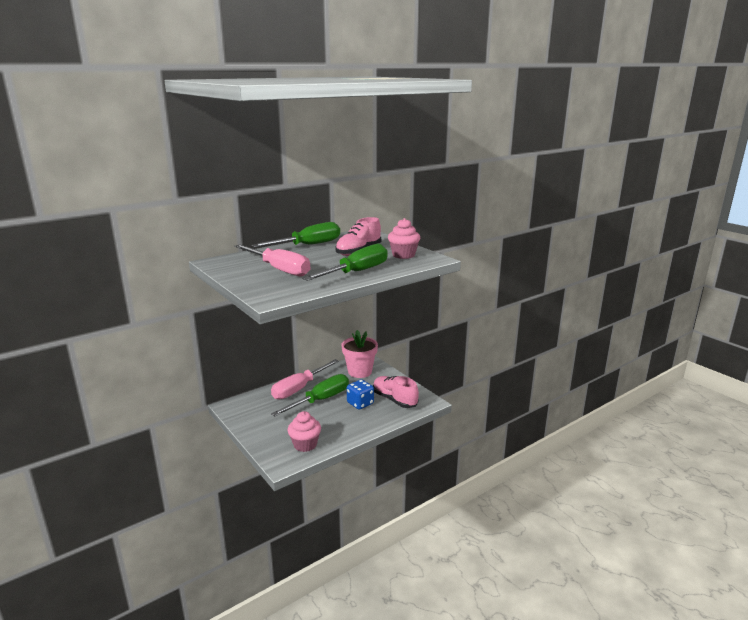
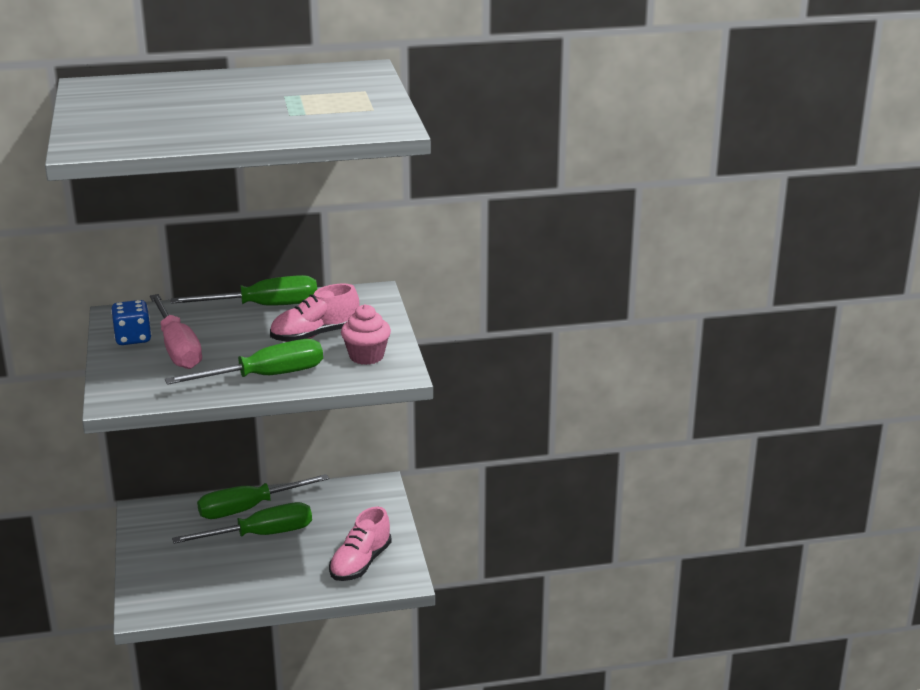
camera: 25 degrees right, 5 degrees up
pink screwdriver [271,359,339,400] -> green screwdriver [197,474,329,519]
pink cupcake [288,411,321,452] -> none
pink flower pot [342,330,378,378] -> none
blue dice [347,379,374,410] -> blue dice moved to [111,300,152,345]
pink shoe [373,376,419,408] -> pink shoe turned 135 degrees counterclockwise [329,507,391,581]

